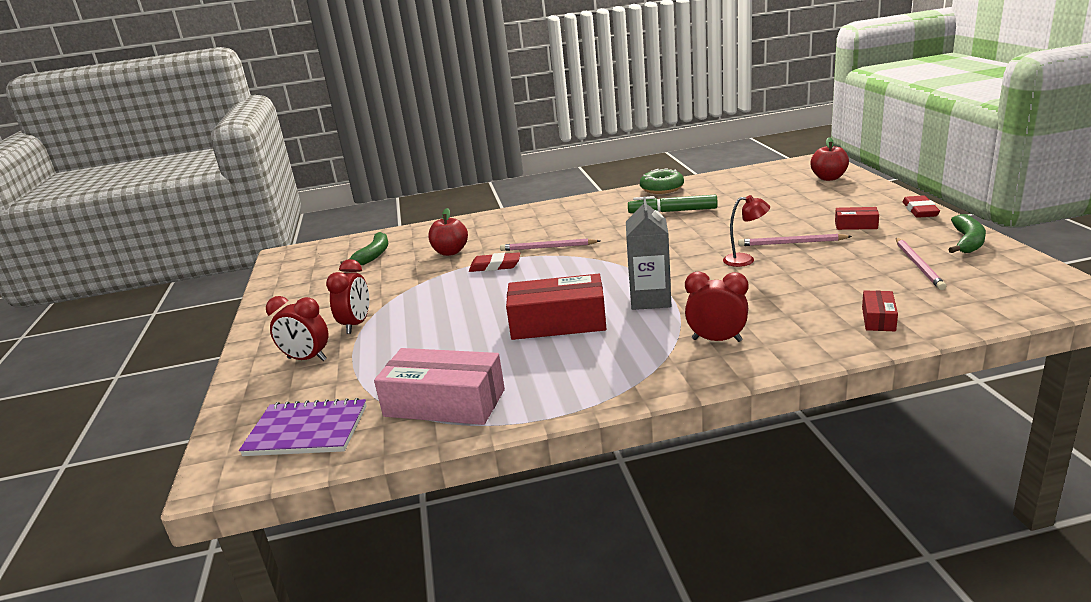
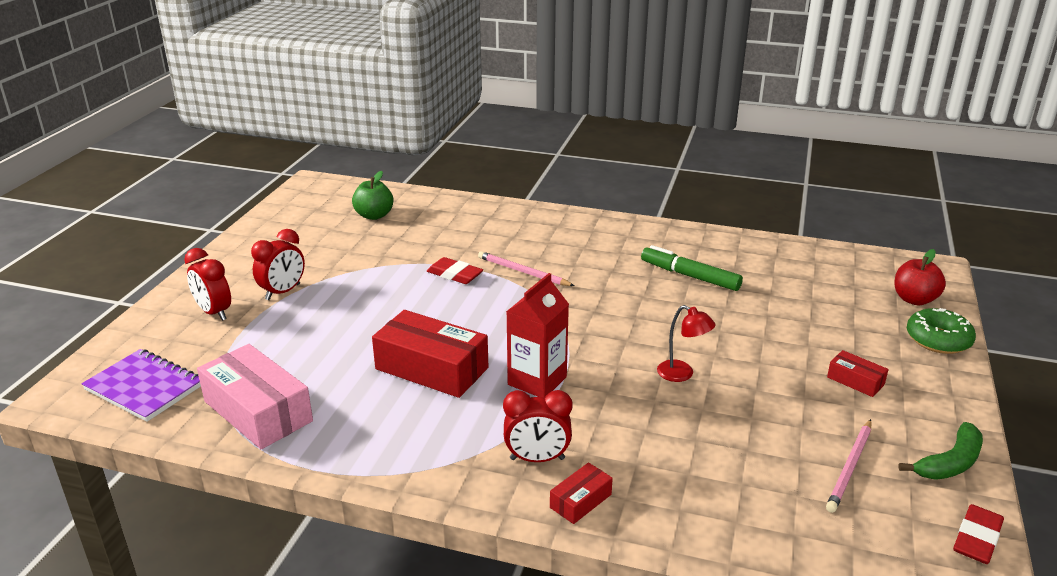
camera: 25 degrees right, 5 degrees up
green banana [341,232,388,265] -> green apple [352,171,394,220]
red apple [428,208,468,256] -> none
grey carton [626,196,671,310] -> red carton [506,273,569,397]
green donut [640,169,684,194] -> green donut moved to [907,308,976,354]
red clock [685,272,748,342] -> red clock turned 135 degrees clockwise [503,390,573,462]
pink pencil [738,234,852,246] -> none
red box [862,291,898,331] -> red box moved to [550,462,613,524]
red eraser [902,195,940,218] -> red eraser moved to [953,504,1004,564]

